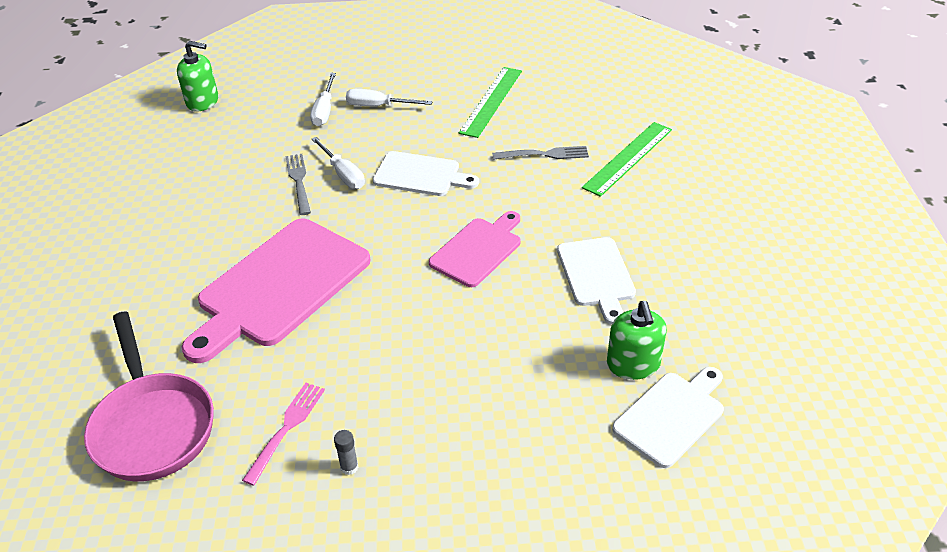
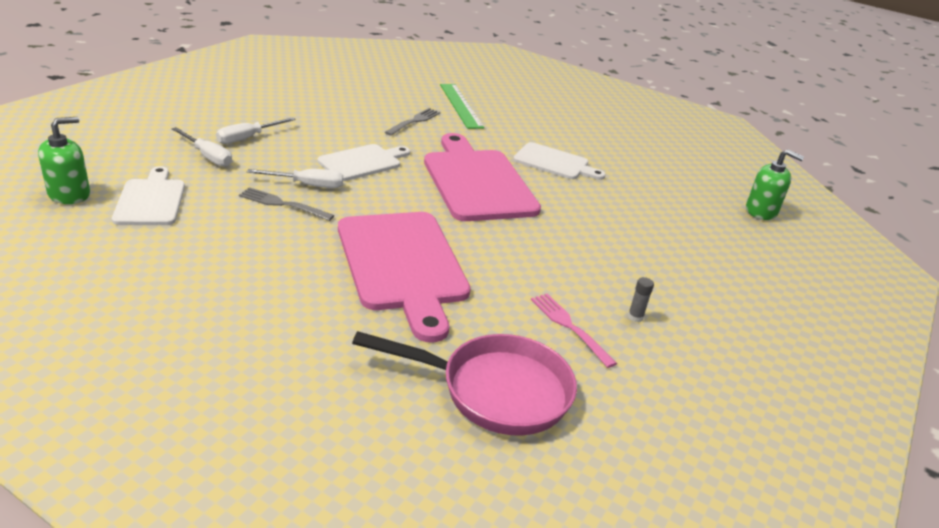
camera: 60 degrees left, 10 degrees down
pink cutting board [429,211,520,287] -> pink cutting board [424,133,541,221], size x1.75
green ruler [459,67,522,138] -> none
green soap dispenser [607,301,667,380] -> green soap dispenser moved to [746,149,804,220]
white cutting board [612,367,724,468] -> white cutting board moved to [112,166,185,225]

